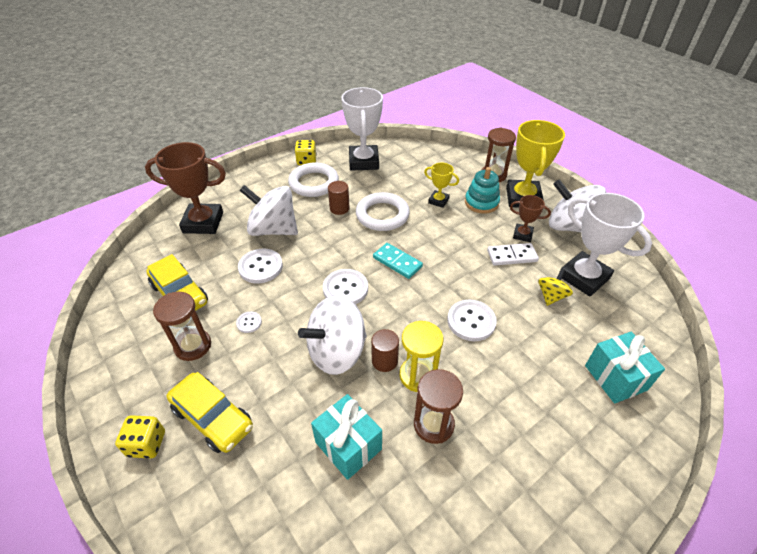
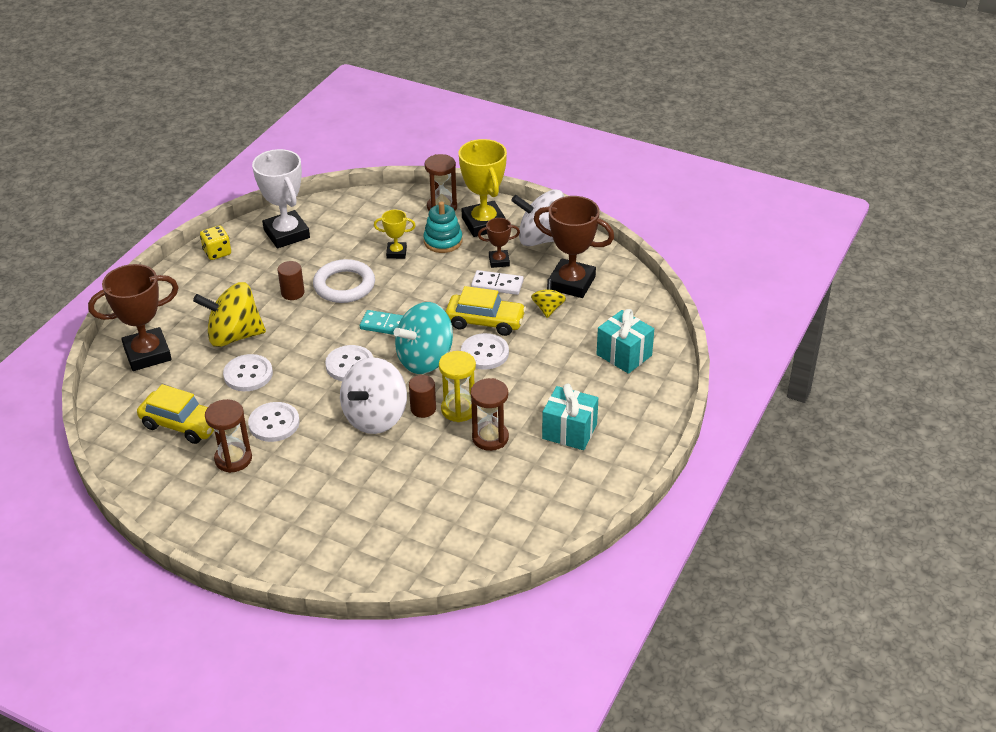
camera: 25 degrees left, 5 degrees down
yellow dice [115,415,165,458] -> none
yellow car [167,372,253,453] -> yellow car moved to [445,286,526,336]
white button [236,311,262,333] -> white button [248,402,300,442], size x1.94
white spinning top [239,185,298,236] -> yellow spinning top [193,282,266,347]
white ring [288,163,339,197] -> none
turquoise gift [311,394,382,480] -> turquoise gift moved to [542,384,598,450]
white domino [487,243,539,266] -> white domino turned 45 degrees clockwise [471,270,524,295]
white trophy [561,193,652,297] -> brown trophy [534,196,614,298]
none -> turquoise spinning top [394,302,453,374]

